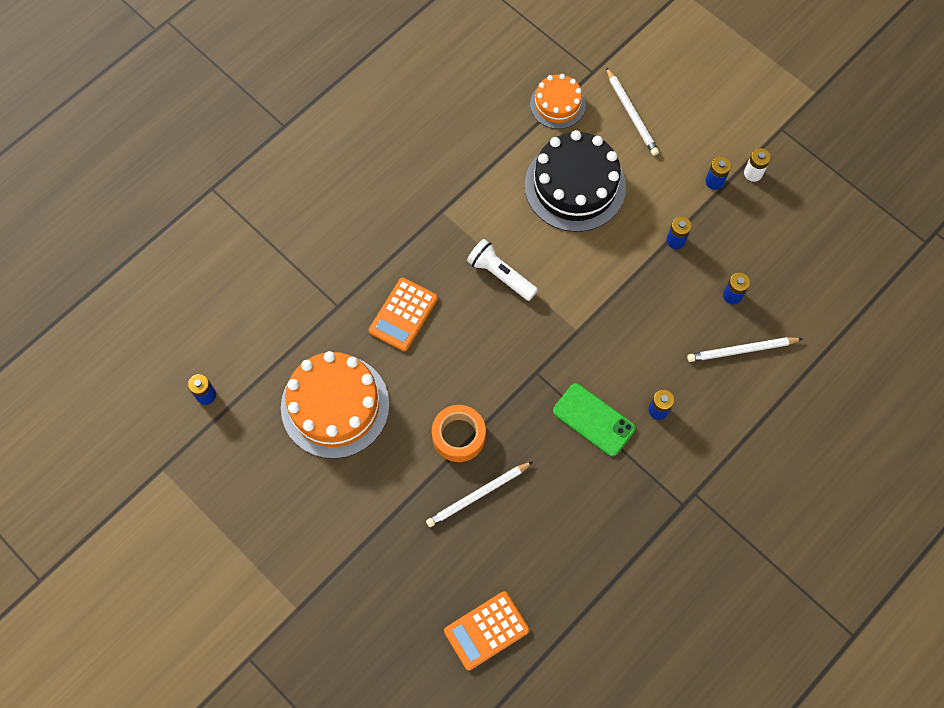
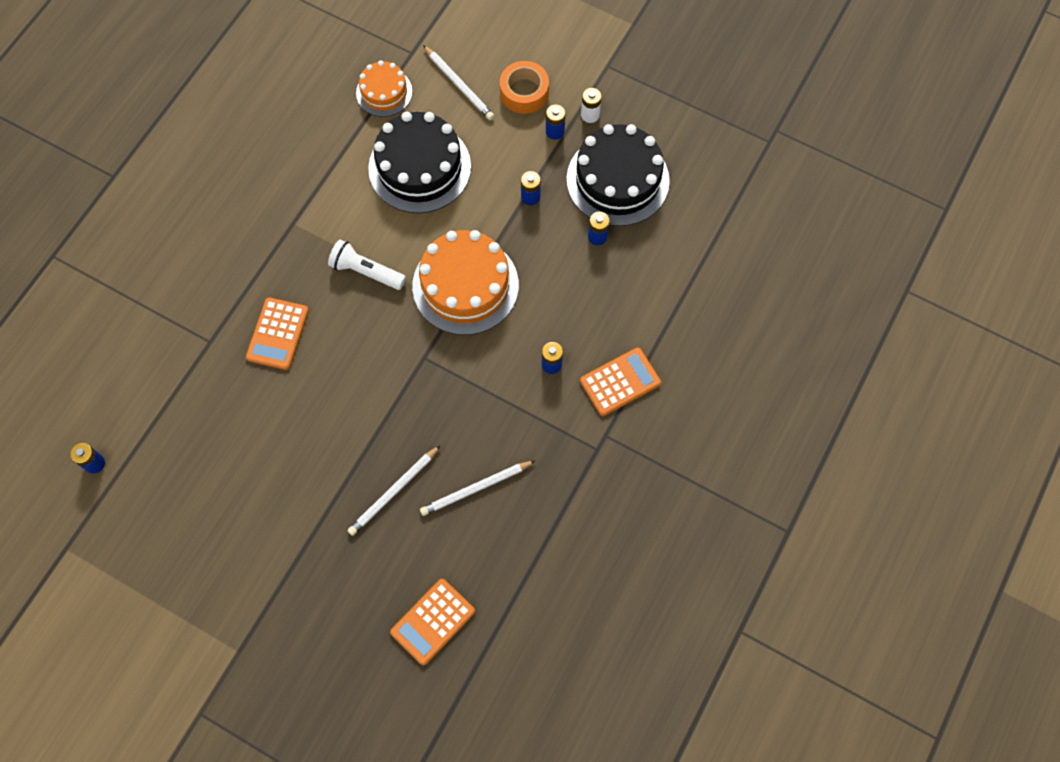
camera: 15 degrees left, 0 degrees up
orange cake [281,351,390,459] -> orange cake moved to [412,230,519,335]
orange tape [432,405,486,462] -> orange tape moved to [500,61,549,114]
green phone [553,383,635,456] -> none
white pencil [687,337,803,362] -> white pencil moved to [420,460,536,516]
none -> black cake [566,124,670,226]
none -> orange calculator [580,347,661,416]

